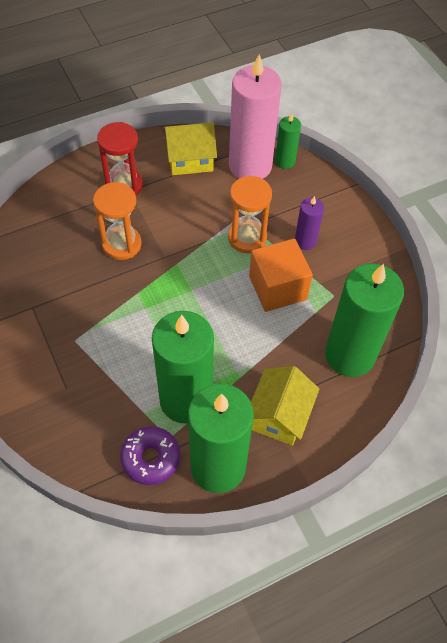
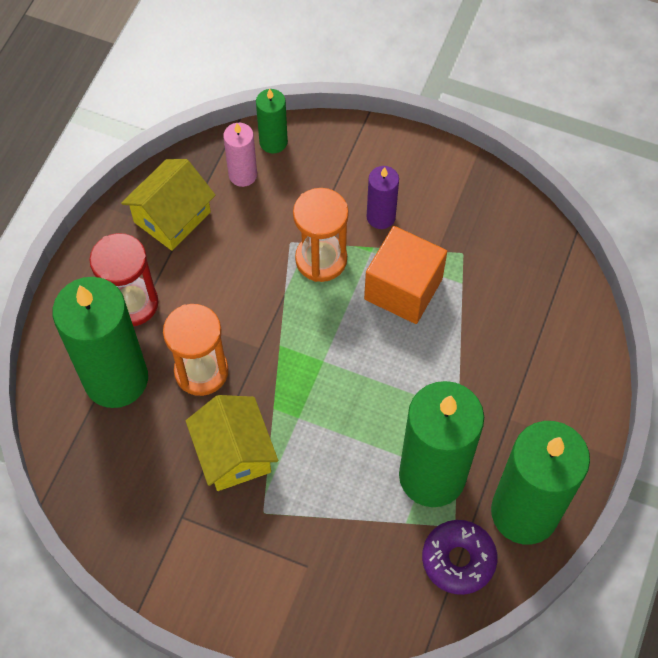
camera: 40 degrees left, 5 degrees up
pink candle [229,54,282,179] -> pink candle [223,123,257,187], size x0.48
yellow house [251,366,319,446] -> yellow house moved to [186,395,278,491]
green candle [325,263,404,377] -> green candle moved to [52,277,148,408]

